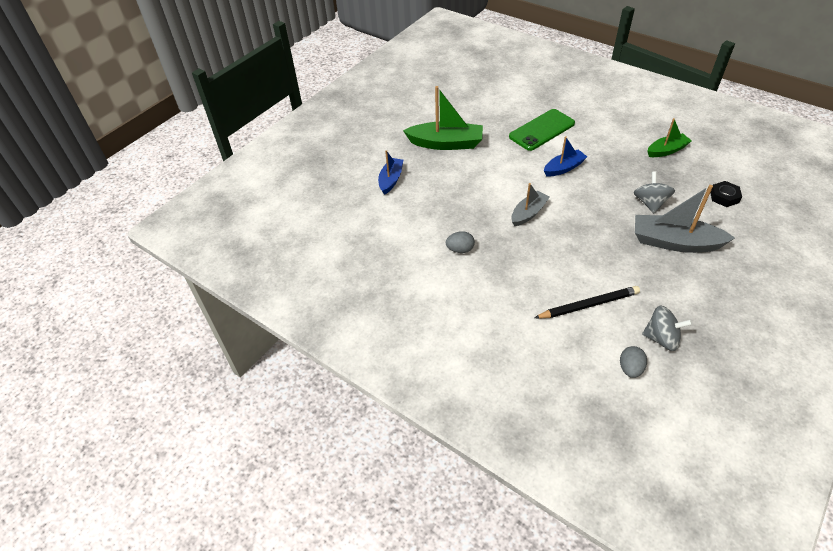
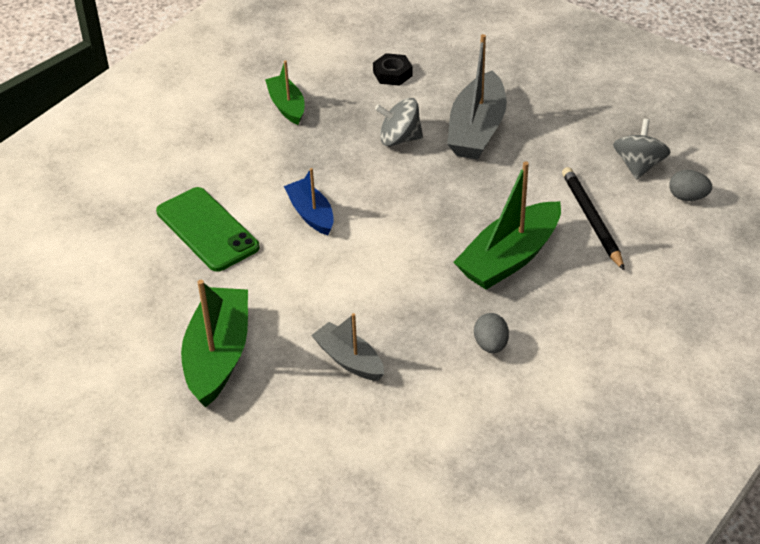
camera: 90 degrees left, 5 degrees down
blue boat [378,150,403,195] -> none
grey boat [512,183,550,226] -> grey boat moved to [311,313,384,381]
none -> green boat [453,161,561,290]

